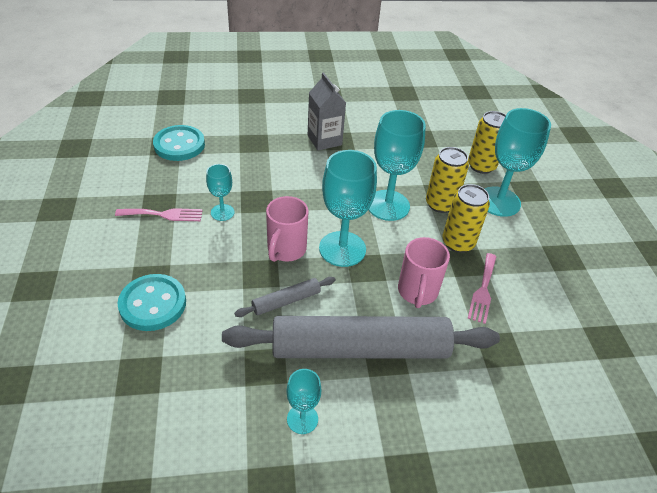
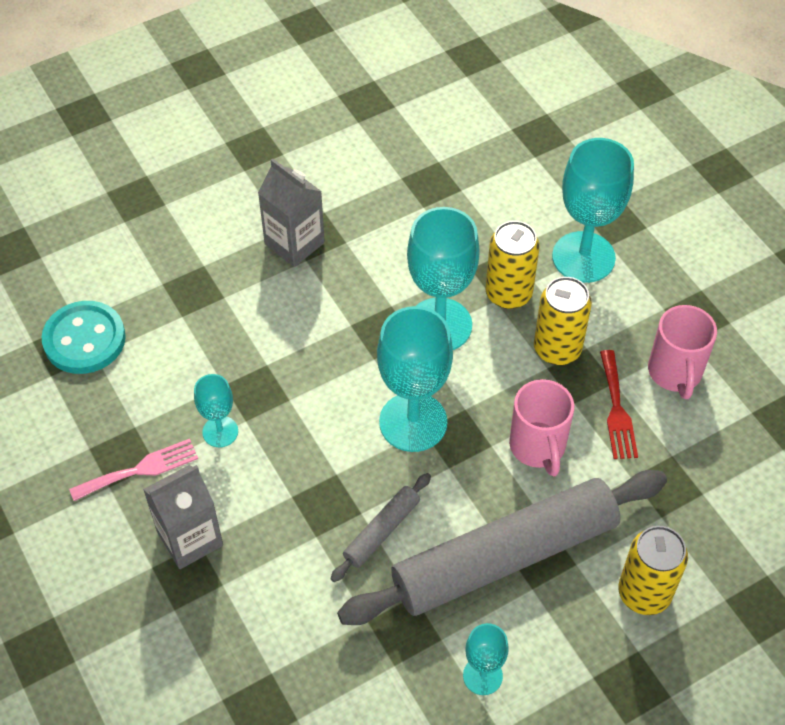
camera: 20 degrees left, 10 degrees up
turquoise button [117,274,186,331] -> none
pink mug [266,196,309,262] -> pink mug moved to [648,305,717,399]
yellow can [468,111,506,174] -> yellow can moved to [618,526,688,615]
pink fork [468,253,497,324] -> red fork [600,350,638,459]
none -> grey carton [143,465,223,569]

